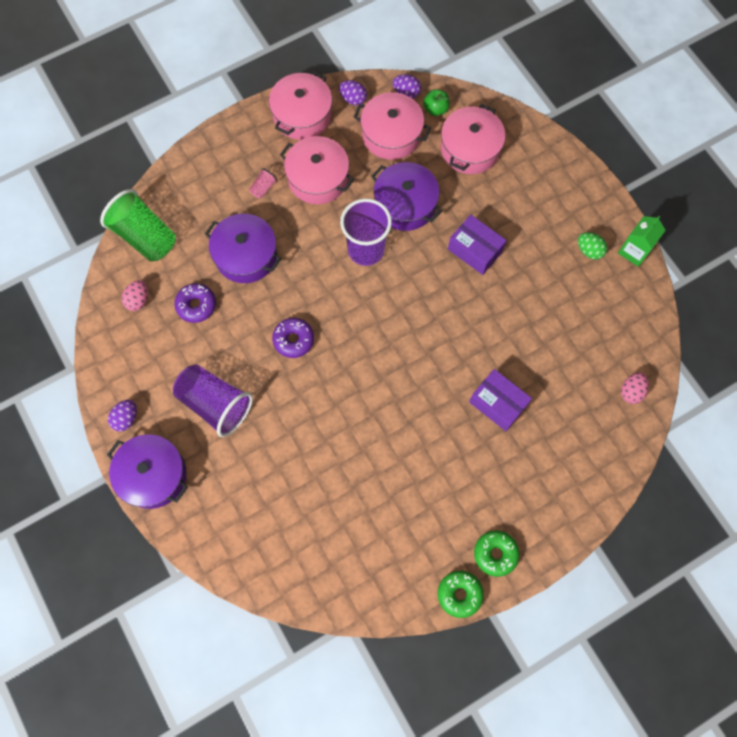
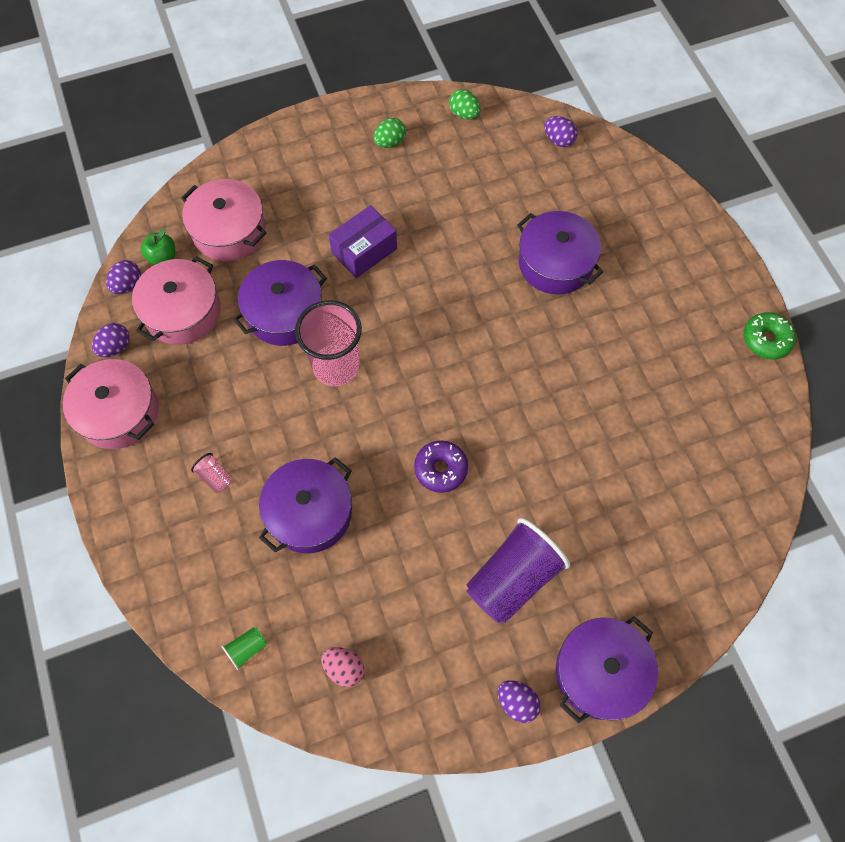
camera: 80 degrees left, 5 degrees down
green cup [100,189,176,261] -> green cup [222,627,267,670], size x0.41
purple donut [174,283,216,323] -> none
pink pot [280,136,354,204] -> none
purple cup [340,198,392,266] -> pink cup [295,300,362,386]
purple box [469,369,532,431] -> purple pot [517,211,603,295]
green donut [474,531,520,577] -> none
green carton [618,216,666,267] -> none
pink egg [621,372,649,404] -> purple egg [544,116,577,147]
none -> green egg [449,89,480,119]

